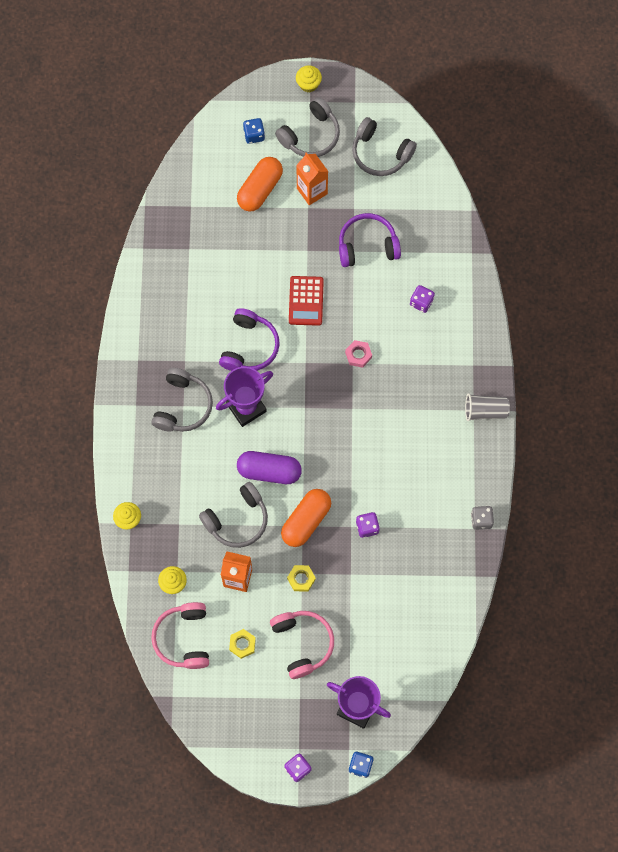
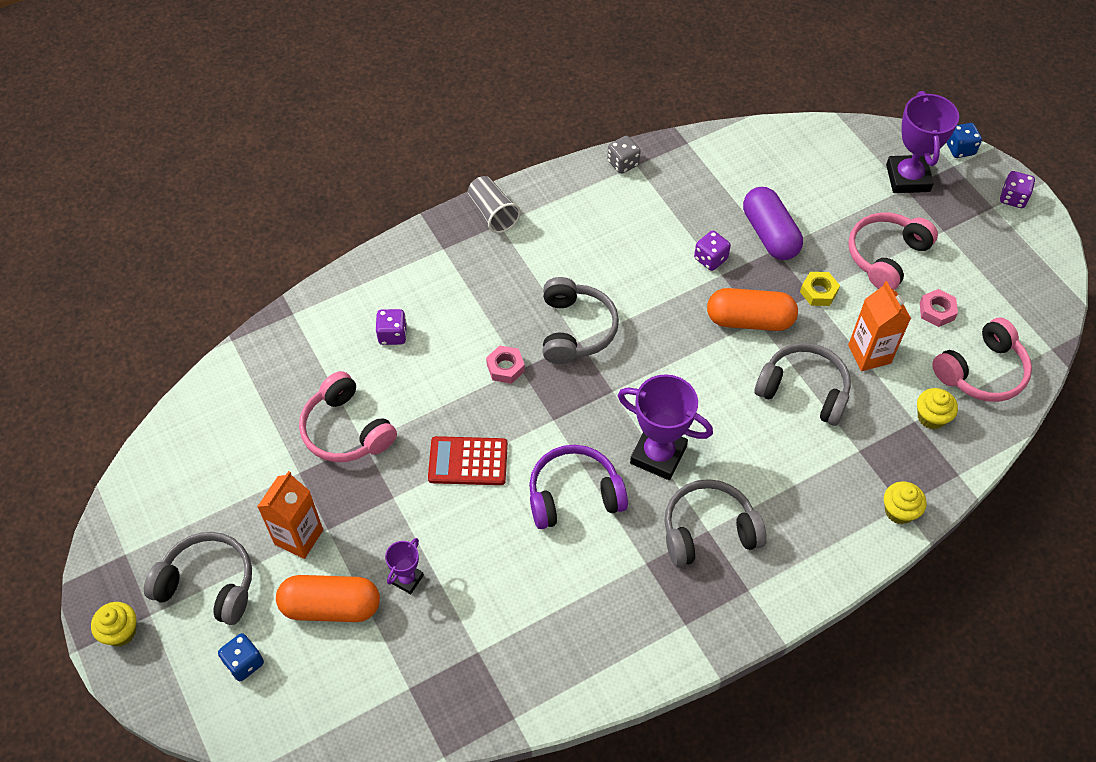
camera: 120 degrees left, 15 degrees down
yellow nut [229,629,256,659] -> pink nut [920,289,958,327]
purple capsule [237,451,302,484] -> purple capsule moved to [743,187,803,260]
red calculator [289,276,324,326] -> red calculator turned 150 degrees counterclockwise [428,436,508,485]
purple headphones [339,213,401,267] -> pink headphones [299,371,397,462]
grey headphones [352,117,417,176] -> grey headphones moved to [543,277,619,364]
none -> purple trophy [385,538,424,594]

